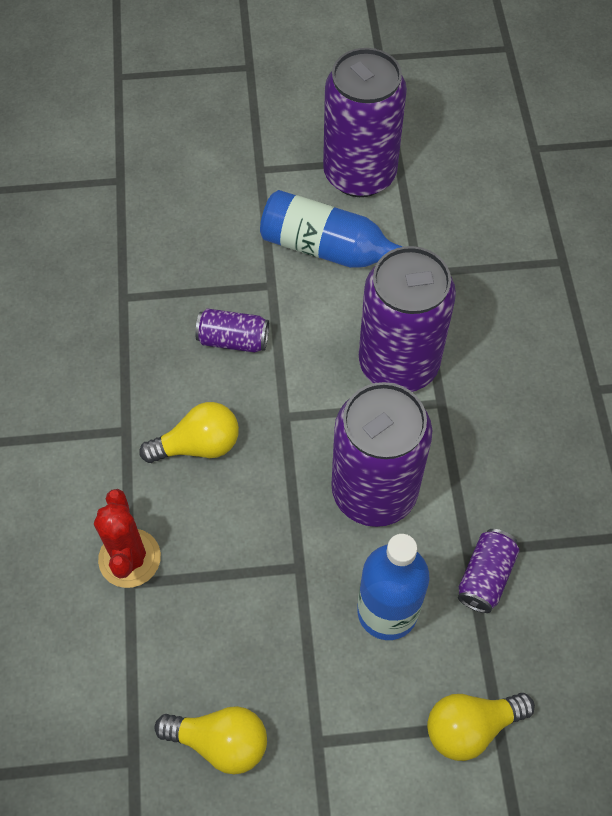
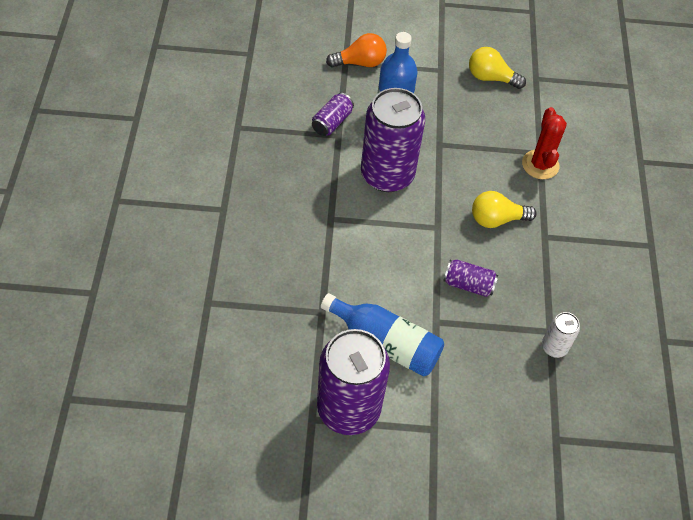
camera: 175 degrees left, 5 degrees down
purple can [359,246,456,392] -> none
yellow light bulb [427,693,535,761] -> orange light bulb [326,33,387,68]
none -> white can [542,312,580,358]

